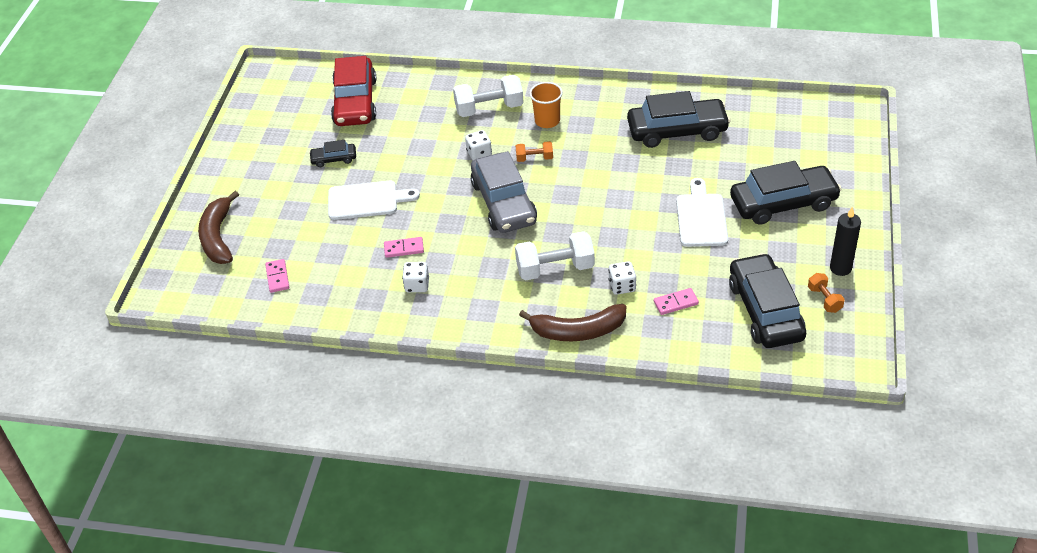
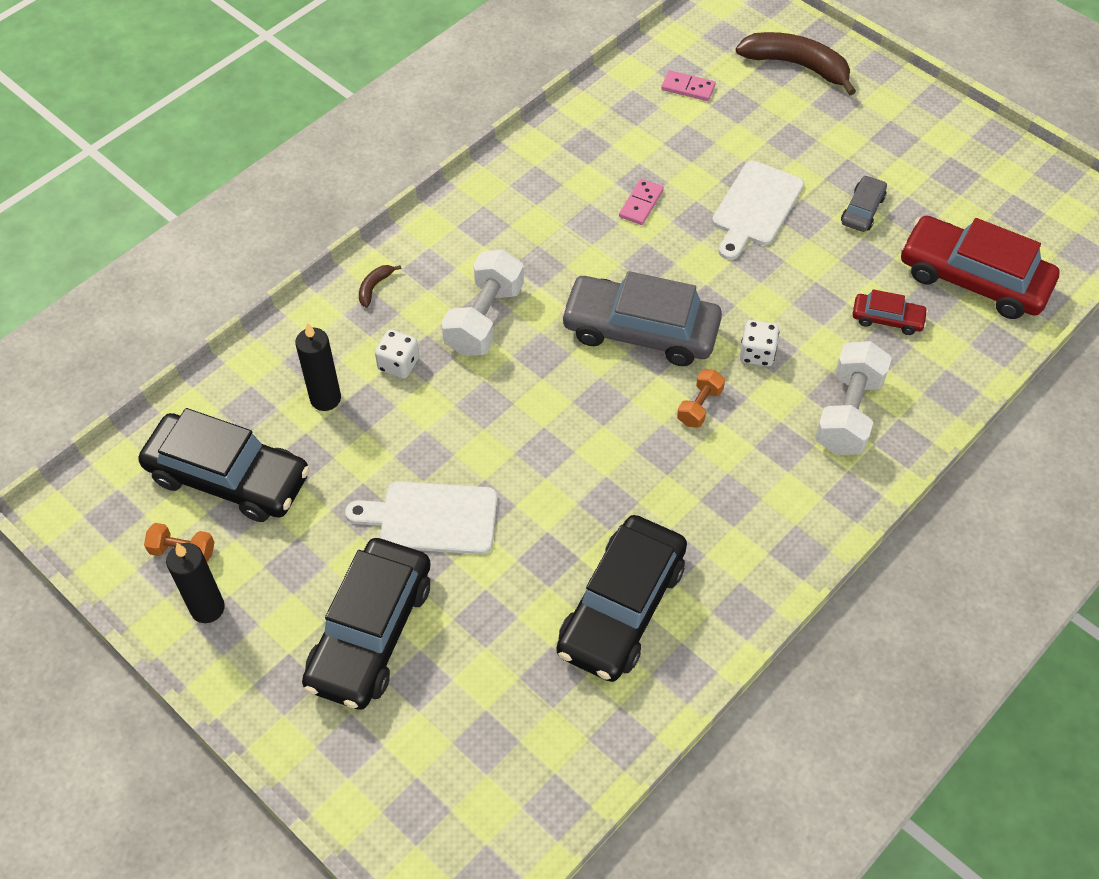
camera: 120 degrees right, 10 degrees up
black car [309,140,356,167] -> grey car [841,175,887,232]
white dice [402,262,429,293] -> none
brown banana [519,304,626,341] -> brown banana [359,265,401,308], size x0.43
orange cup [529,82,563,128] -> none
pink domino [654,288,699,315] -> black candle [295,322,341,411]
white cutting board [676,178,728,247] -> white cutting board turned 150 degrees clockwise [345,481,497,554]
none -> red car [853,289,928,335]

